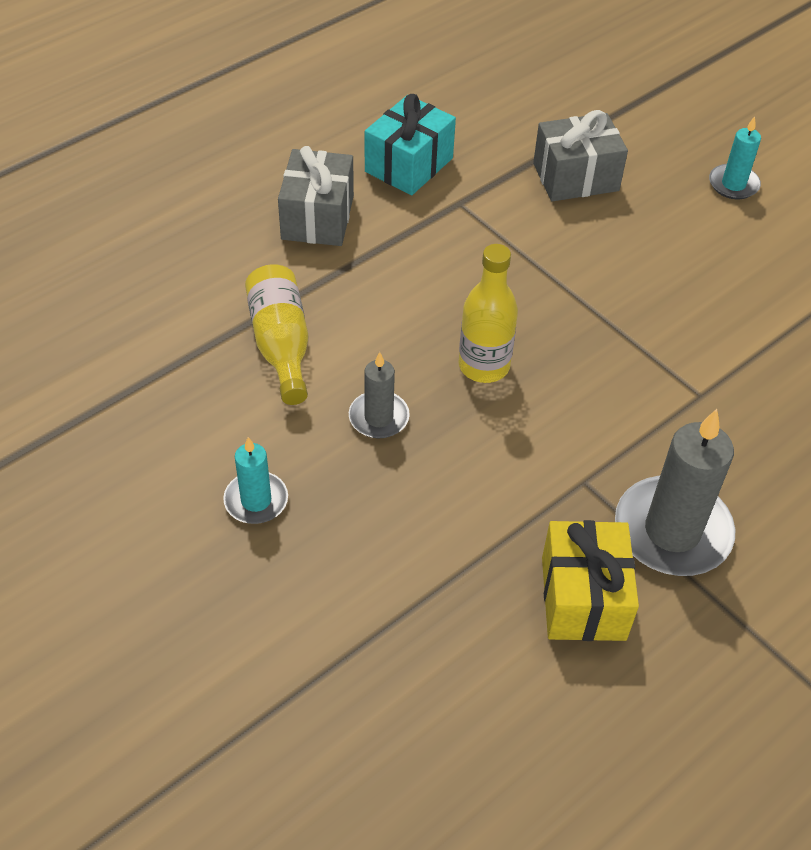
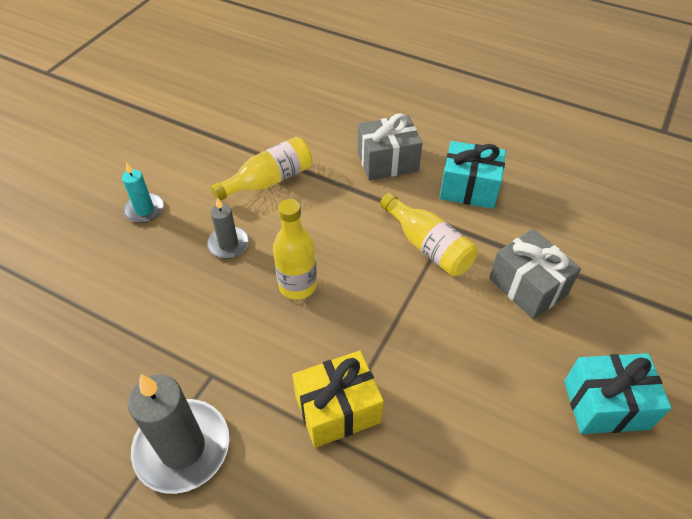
camera: 70 degrees right, 0 degrees up
yellow gift [542,520,639,641] -> yellow gift moved to [292,351,384,448]
turquoise candle [709,116,761,199] -> turquoise gift [564,353,671,434]
none -> yellow bottle [380,193,477,276]

